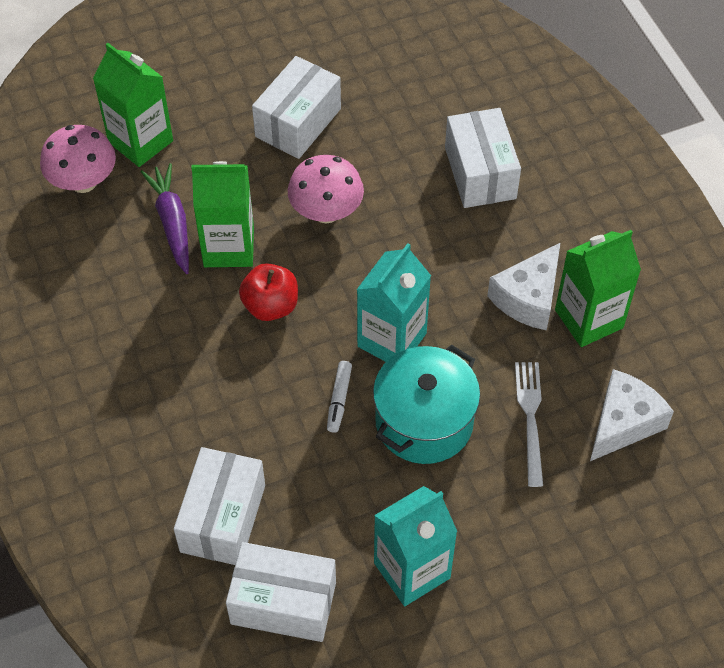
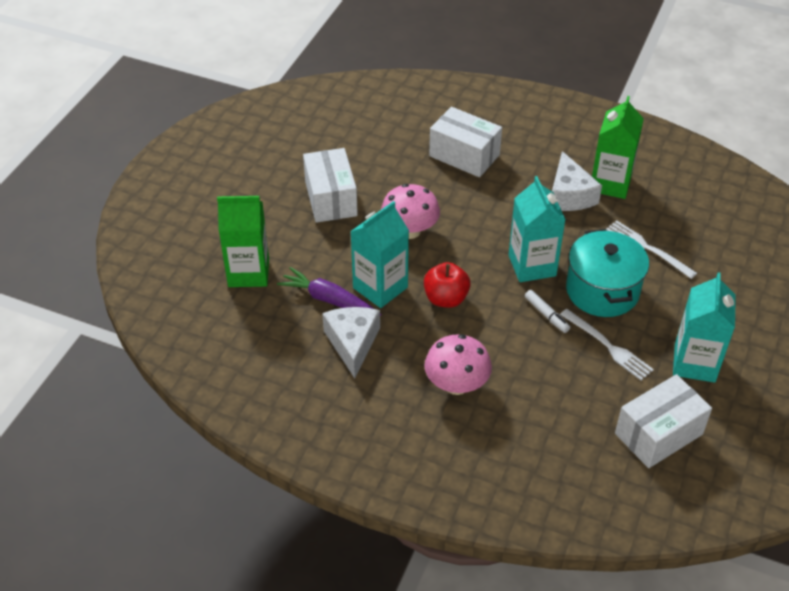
camera: 45 degrees left, 10 degrees down
pink mushroom [40,125,116,193] -> pink mushroom moved to [424,334,492,395]
white box [174,447,265,565] -> none
green carton [191,161,254,267] -> turquoise carton [350,201,409,308]
white cheese [590,369,674,461] -> white cheese moved to [322,307,380,378]
none -> white fork [560,309,654,381]

